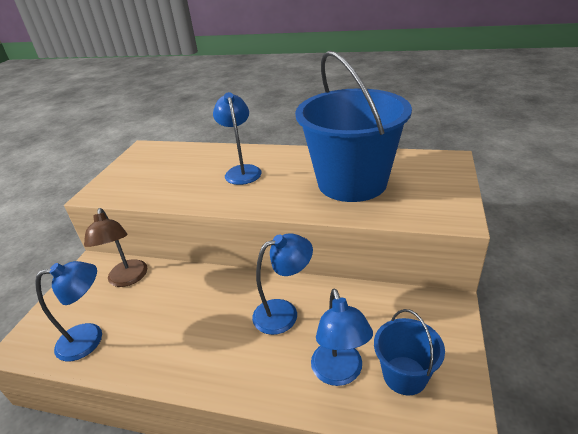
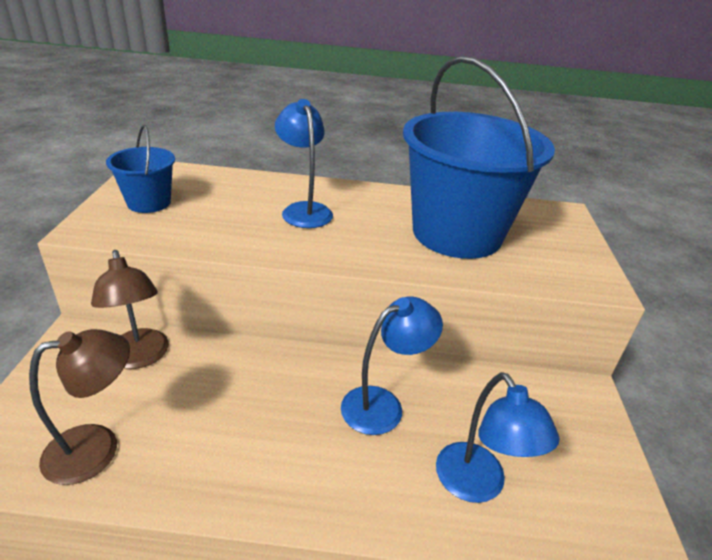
camera: 15 degrees left, 0 degrees up
blue lamp [35,261,102,361] -> brown lamp [29,329,130,485]
blue bucket [374,309,445,395] -> blue bucket moved to [106,125,175,213]

